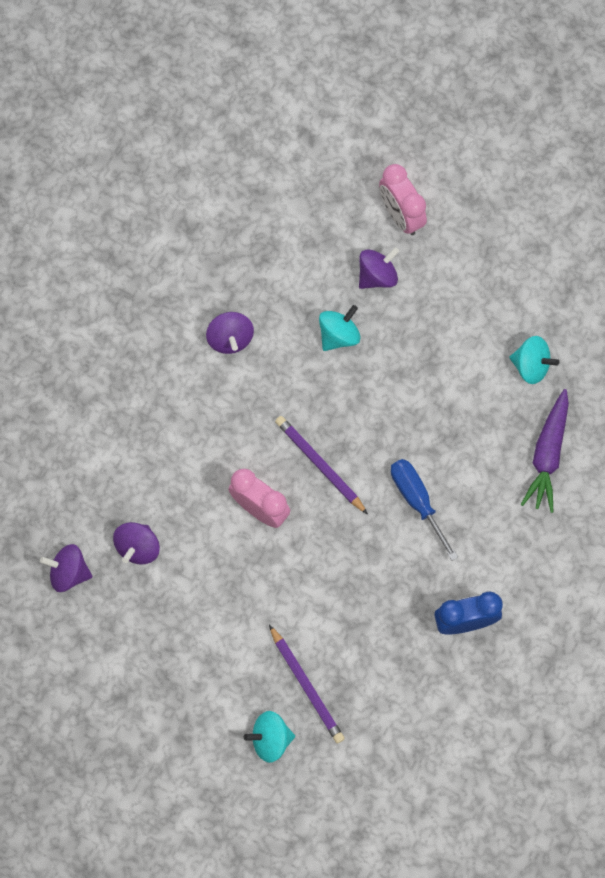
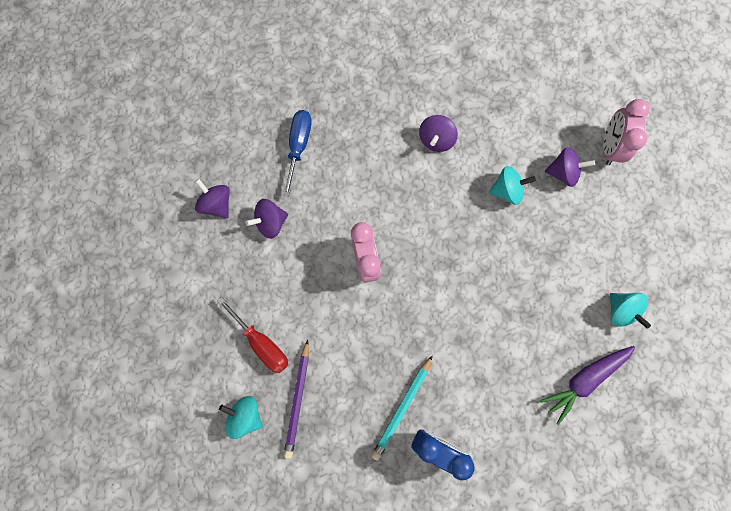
camera: 40 degrees right, 5 degrees up
purple pencil [275,416,368,514] -> none
blue screwdriver [391,459,458,561] -> blue screwdriver moved to [283,110,312,197]
none -> red screwdriver [217,297,288,373]
none -> turquoise pencil [371,355,433,461]

